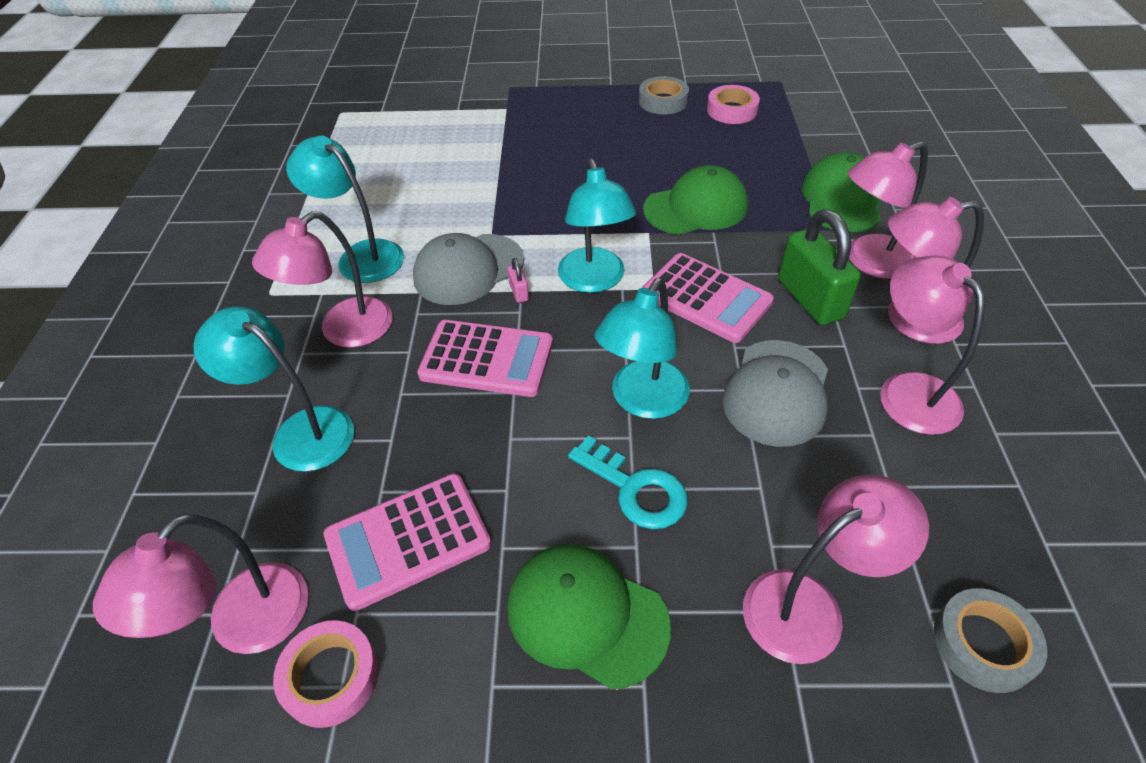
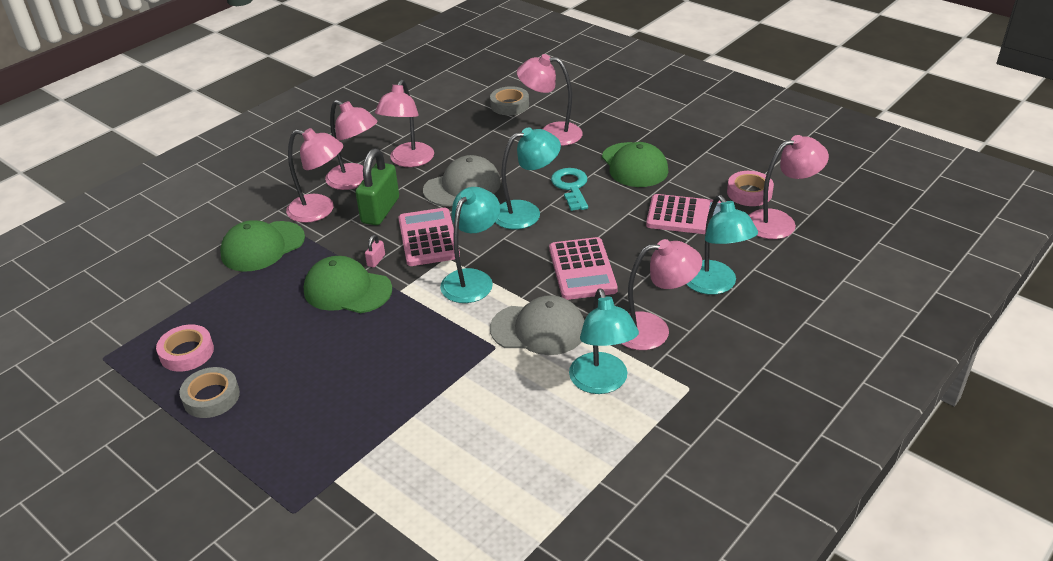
camera: 140 degrees left, 10 degrees down
pink calculator [417,320,553,397] -> pink calculator turned 150 degrees counterclockwise [549,237,618,300]
pink padlock [507,258,529,303] -> pink padlock moved to [365,235,385,268]

